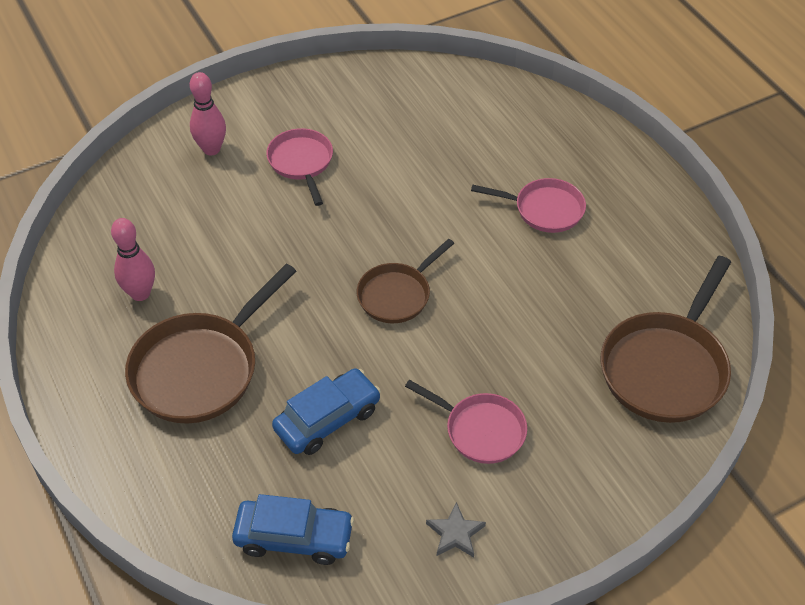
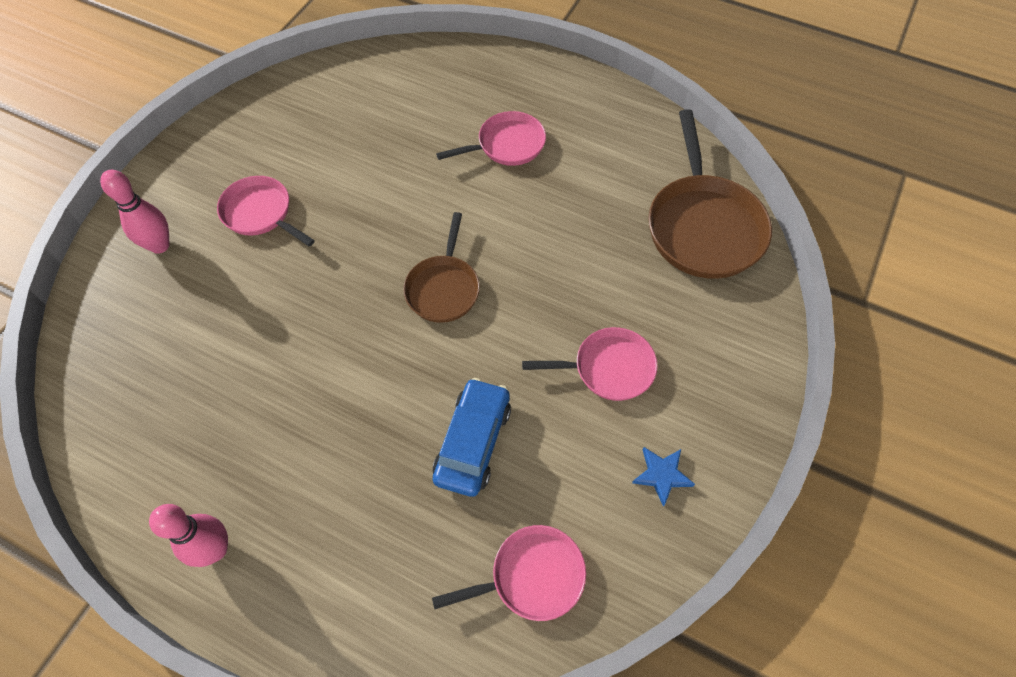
camera: 35 degrees left, 10 degrees up
pink bowling pin [111,218,155,301] -> pink bowling pin moved to [149,504,228,567]
brown pan [125,264,296,423] -> none
blue car [232,494,354,565] -> pink pan [432,525,586,621]
grey star [426,502,486,557] -> blue star [632,447,695,507]

